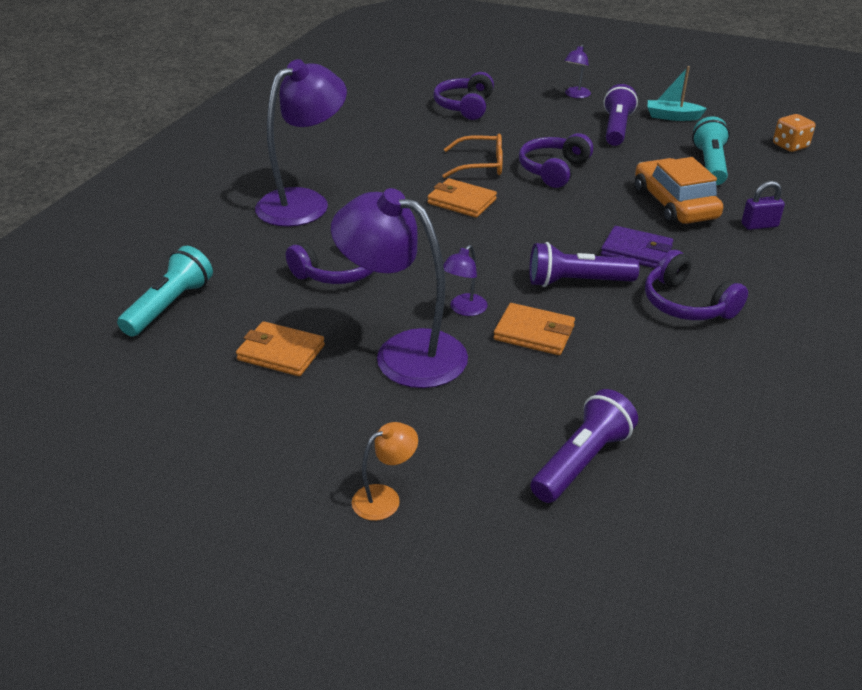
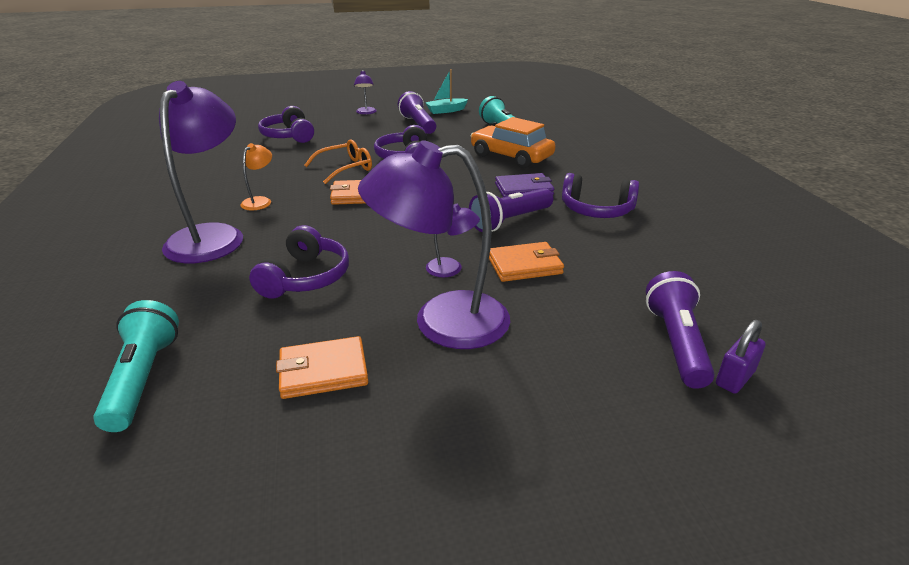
camera: 35 degrees left, 5 degrees down
orange lamp [352,422,418,521] -> orange lamp moved to [241,143,272,210]
purple lamp [443,245,488,316] -> purple lamp turned 75 degrees counterclockwise [426,204,480,277]
purple padlock [742,181,785,230] -> purple padlock moved to [716,320,766,394]
orange dice [773,114,815,152] -> none

